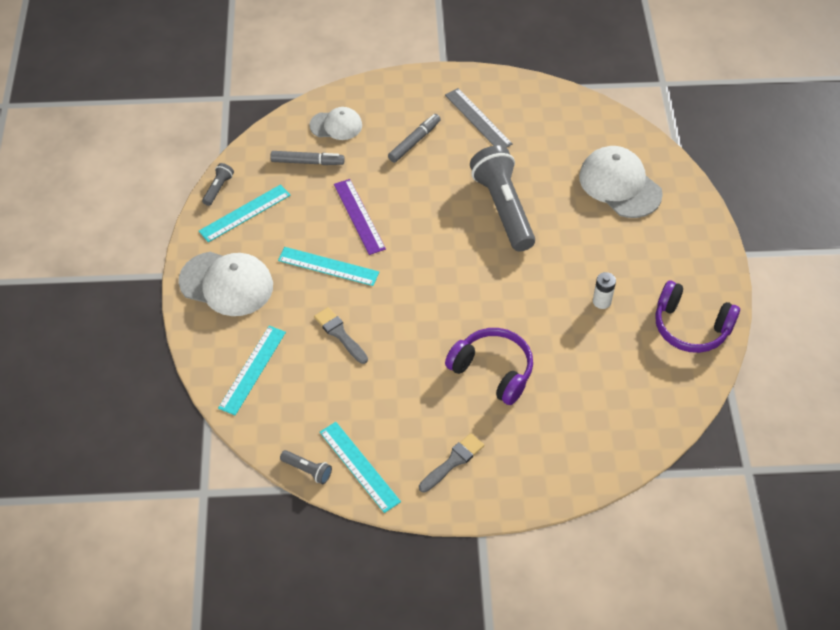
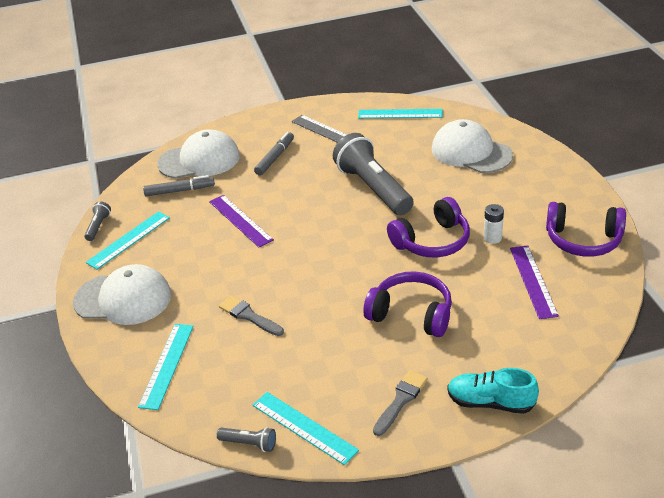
camera: 10 degrees left, 15 degrees down
turquoise ruler [278,247,379,286] -> turquoise ruler moved to [358,109,443,119]
white cap [309,107,362,140] -> white cap [157,129,240,179], size x1.67
none -> purple headphones [387,197,470,257]
none -> turquoise shoe [447,368,539,414]
none -> purple ruler [510,246,559,319]

